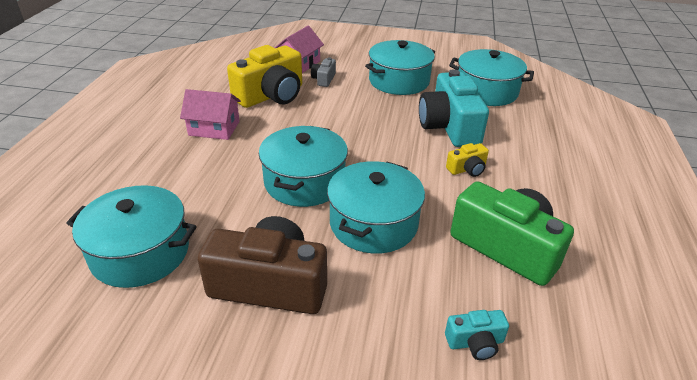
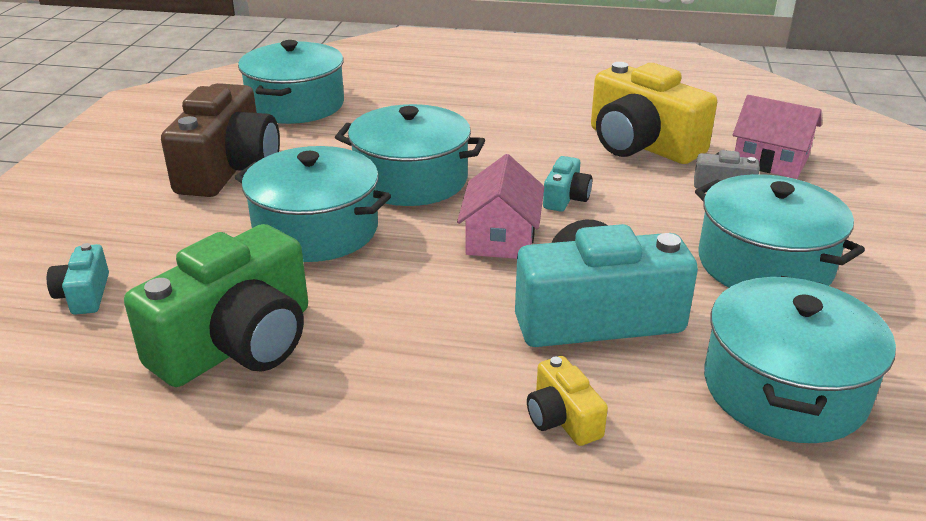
camera: 90 degrees right, 5 degrees down
pink house [180,89,241,140] -> pink house moved to [457,154,544,259]
yellow camera [446,143,489,177] -> yellow camera moved to [527,356,608,446]
none -> turquoise camera [543,156,592,212]

